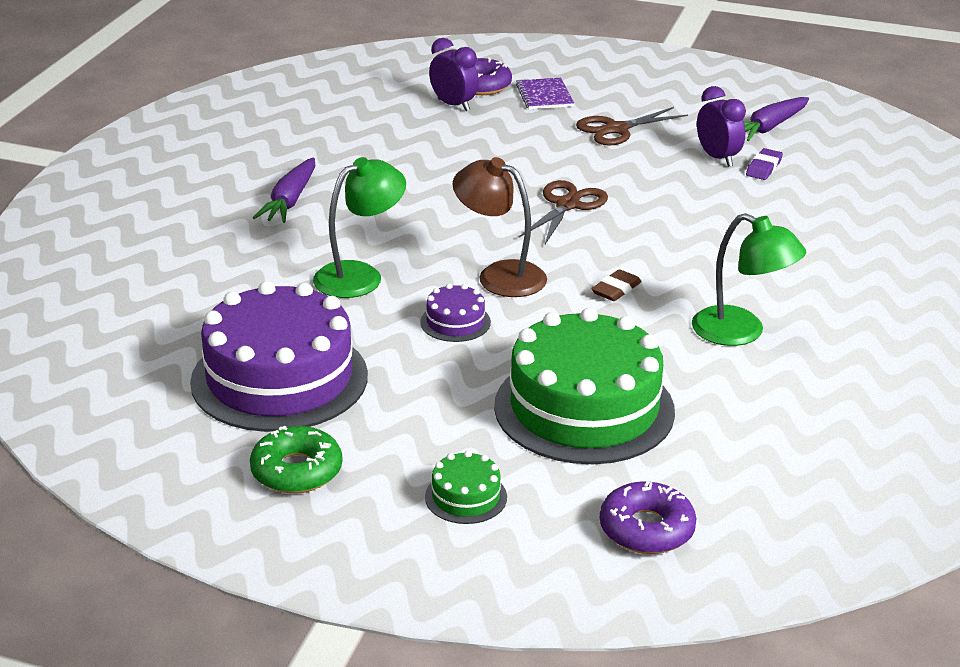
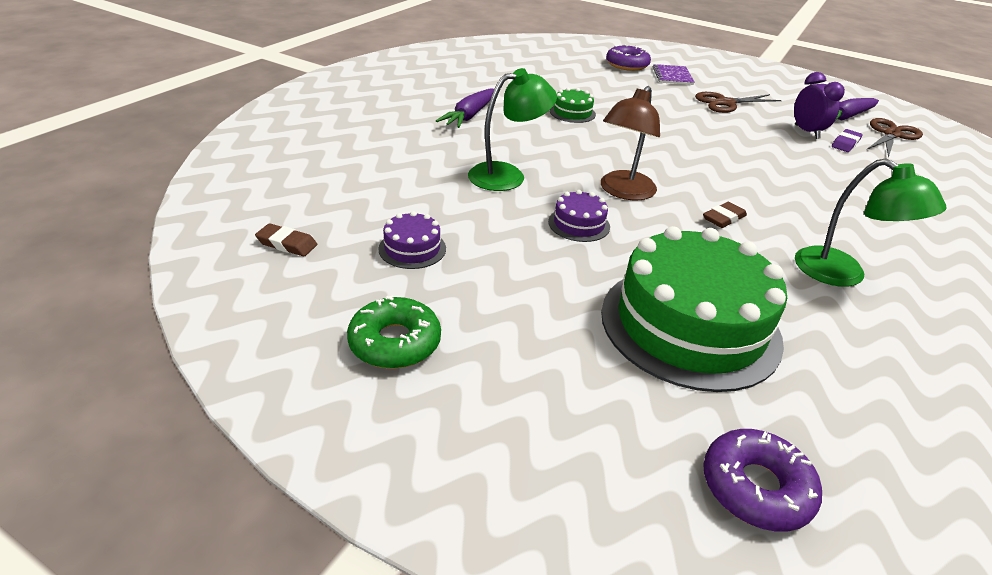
camera: 10 degrees right, 5 degrees up
purple cake [190,281,368,432] -> purple cake [378,211,446,269], size x0.42
green cake [425,451,507,524] -> green cake moved to [550,88,596,123]
purple clock [429,38,479,111] -> none
brown lamp [452,157,547,297] -> brown lamp turned 105 degrees counterclockwise [601,86,660,200]
brown scissors [519,180,608,244] -> brown scissors moved to [867,118,923,158]
none -> brown eraser [255,223,317,256]

